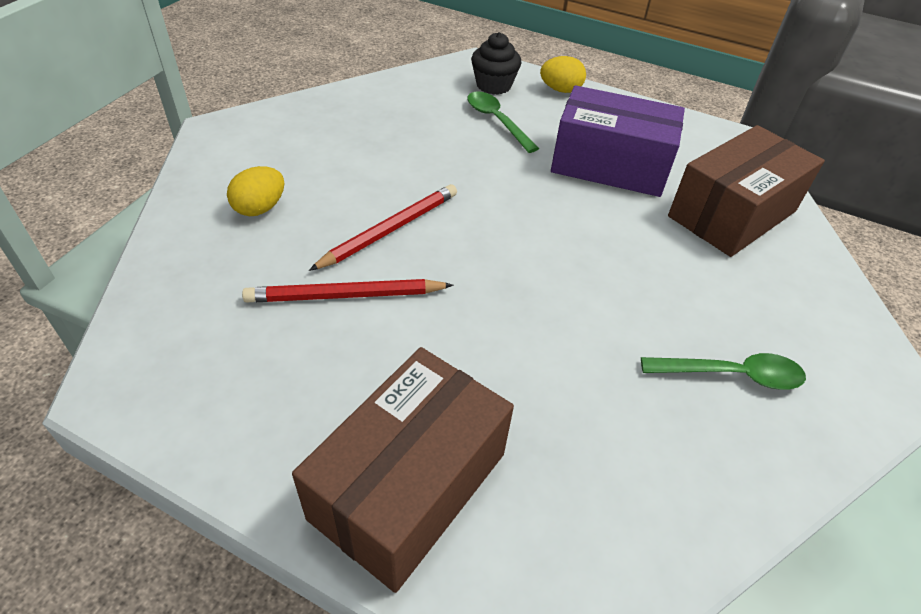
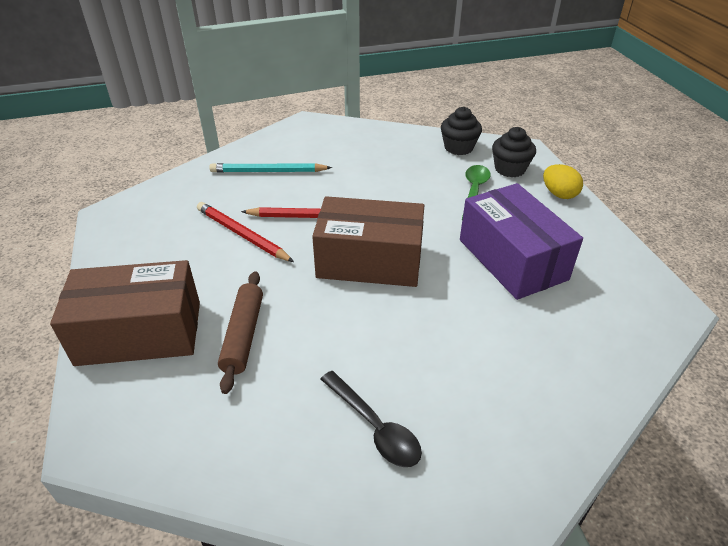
camera: 50 degrees right, 5 degrees down
yellow egg [227,166,284,216] -> turquoise pencil [209,163,332,173]
green spoon [641,353,806,389] -> black spoon [321,371,422,467]
brown box [668,125,825,257] -> brown box moved to [312,196,424,287]
none -> brown rolling pin [218,271,263,394]
none -> black cupcake [441,107,482,155]

